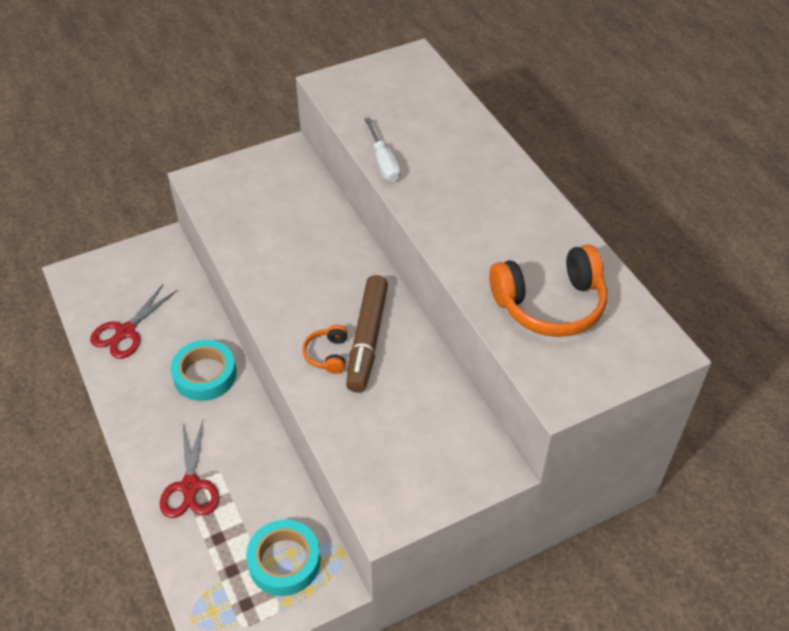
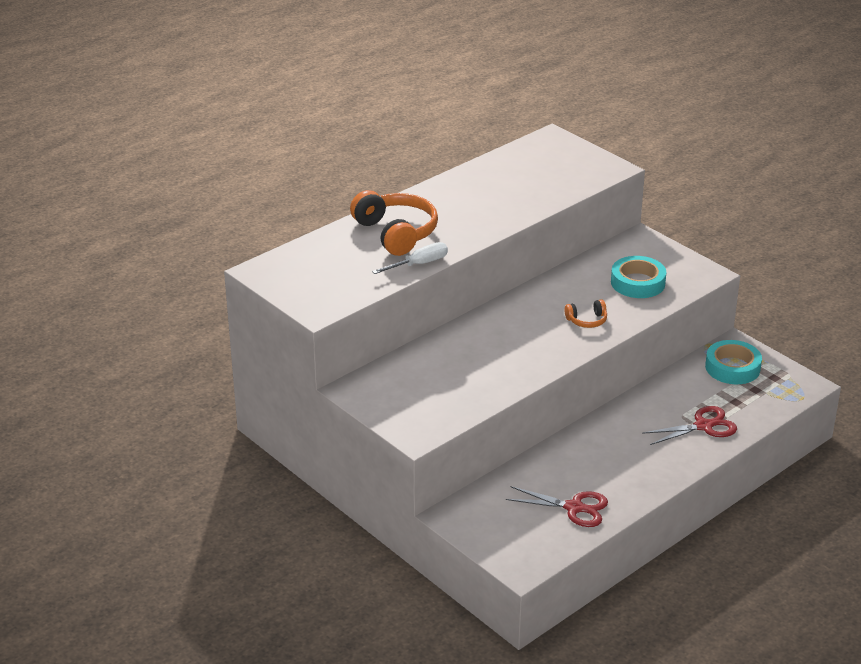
camera: 105 degrees left, 15 degrees down
turquoise tape [171,340,237,401] -> turquoise tape moved to [611,256,666,298]
brown marker [346,275,388,392] -> none
orange headphones [489,245,607,337] -> orange headphones moved to [350,190,438,256]

